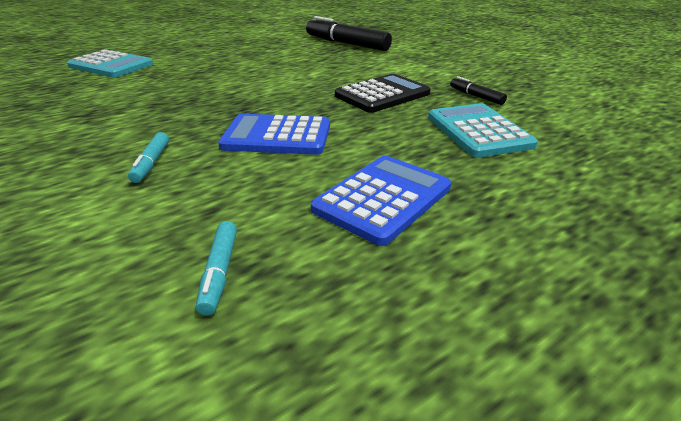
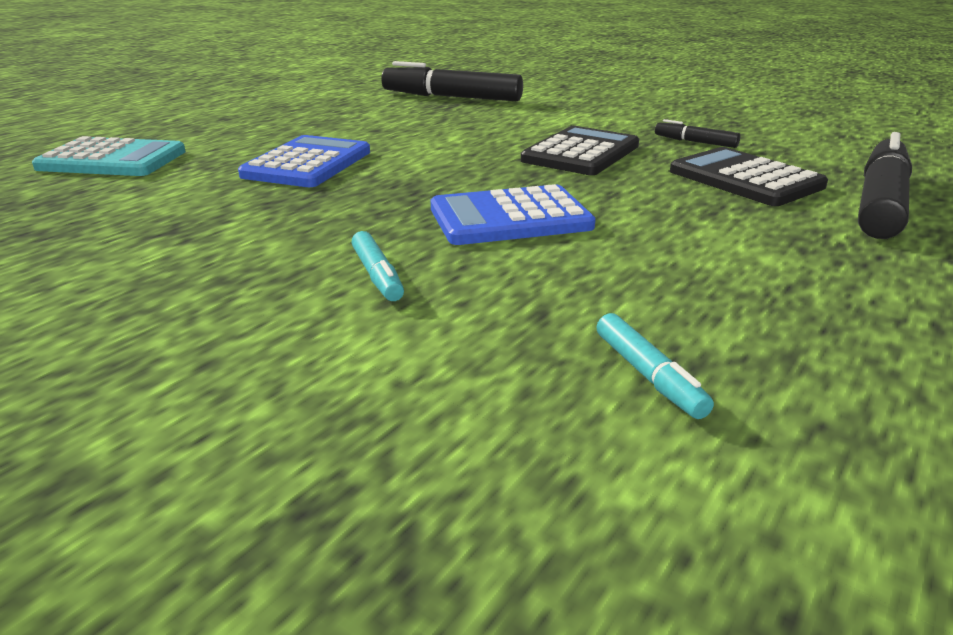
camera: 20 degrees left, 5 degrees down
blue calculator [311,155,451,246] -> blue calculator moved to [238,135,370,187]
turquoise calculator [428,103,538,158] -> black calculator [670,147,828,206]
none -> black marker [858,132,912,239]

